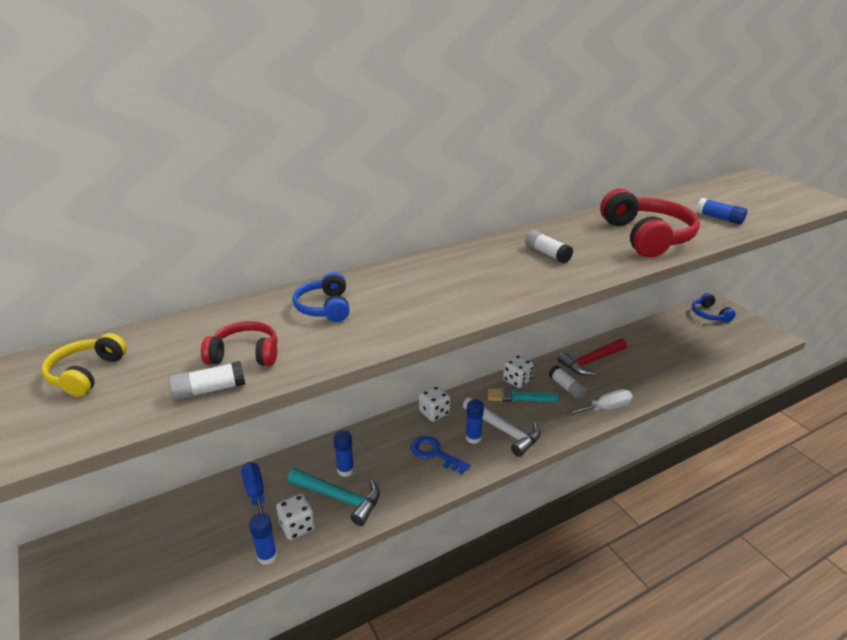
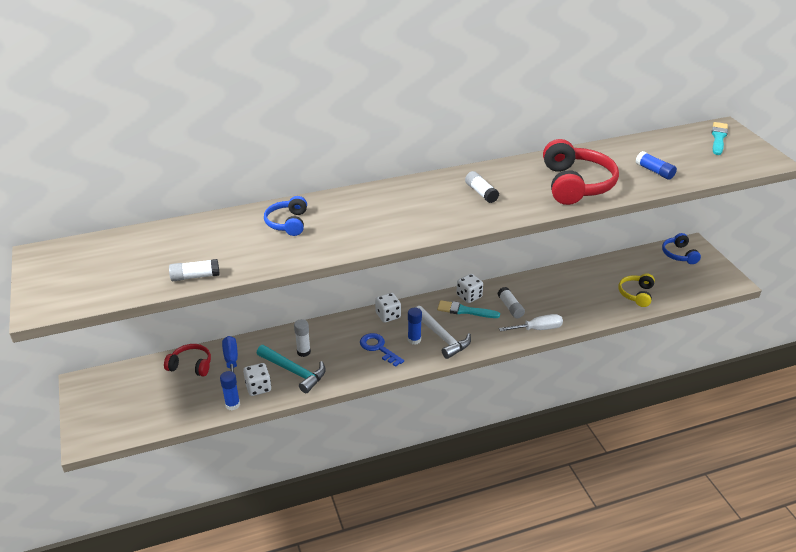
camera: 10 degrees right, 5 degrees up
yellow headphones [42,333,127,397] -> yellow headphones moved to [618,273,655,307]
red headphones [201,321,277,366] -> red headphones moved to [164,344,211,377]
blue glue stick [333,430,354,477] -> white glue stick [294,319,311,357]
red hammer [558,338,627,376] -> none
none -> turquoise brush [712,122,728,155]

